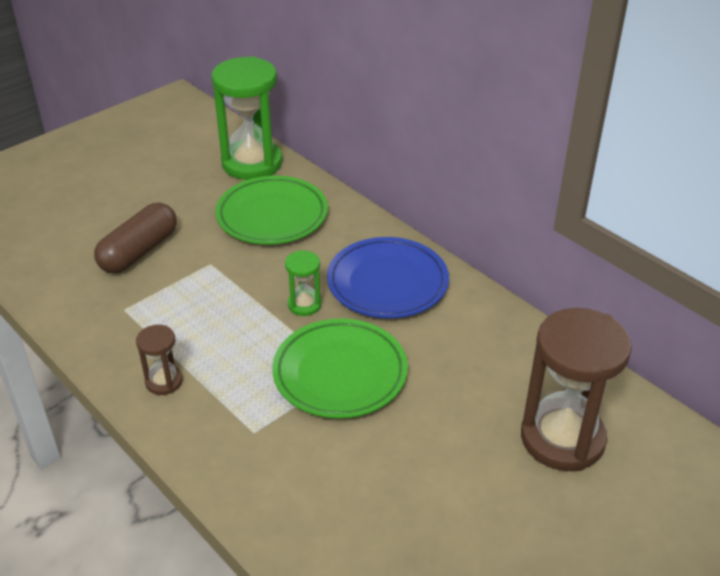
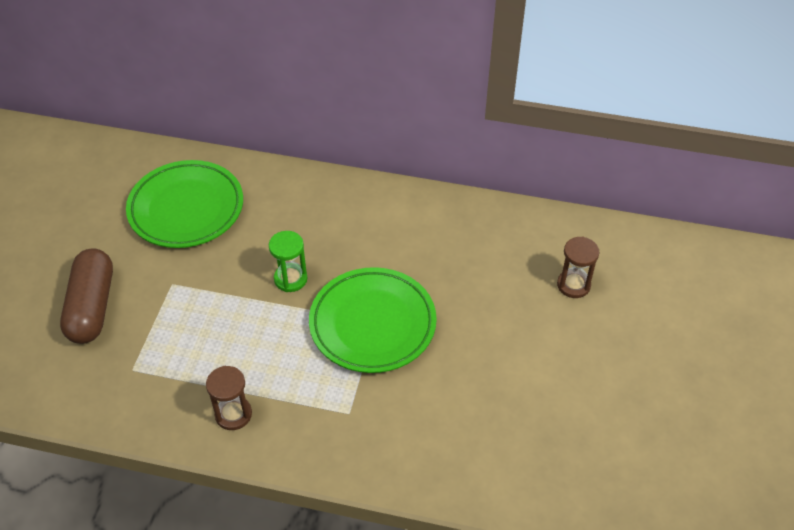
camera: 35 degrees left, 10 degrees up
green hourglass [211,56,282,180] -> none
blue plate [327,237,449,318] -> none
brown hourglass [521,308,632,471] -> brown hourglass [557,236,600,298], size x0.47

